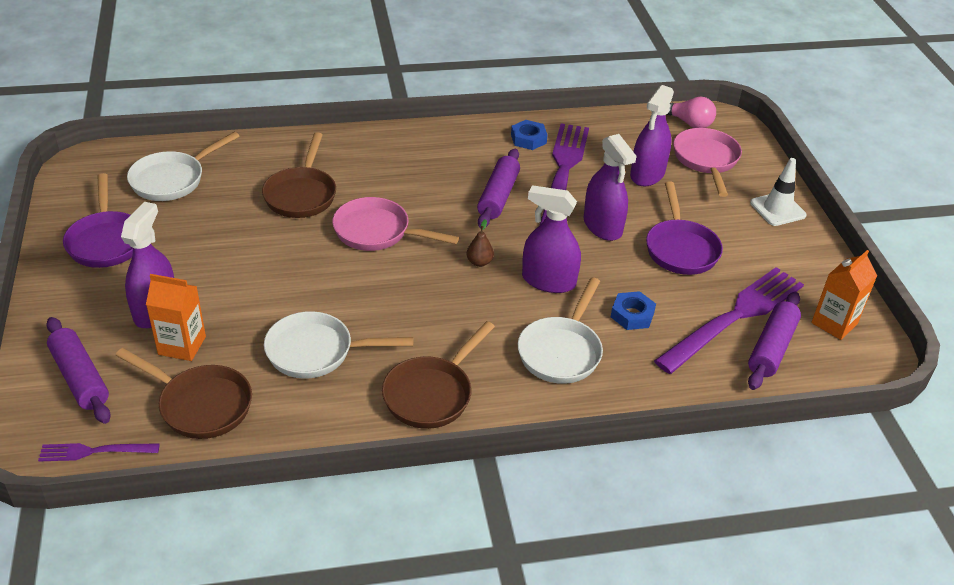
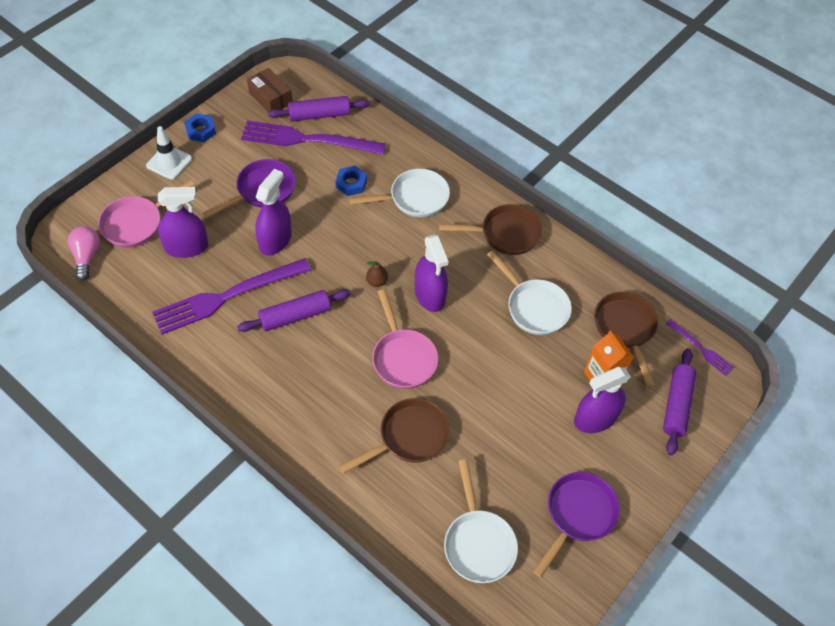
camera: 130 degrees left, 15 degrees up
white pan [127,132,240,201] -> white pan turned 75 degrees clockwise [444,460,518,583]
blue nut [511,120,548,150] -> blue nut moved to [184,113,216,142]
purple spray bottle [522,185,581,293] -> purple spray bottle moved to [415,235,448,312]
orange carton [811,250,877,340] -> brown box [247,68,292,112]

